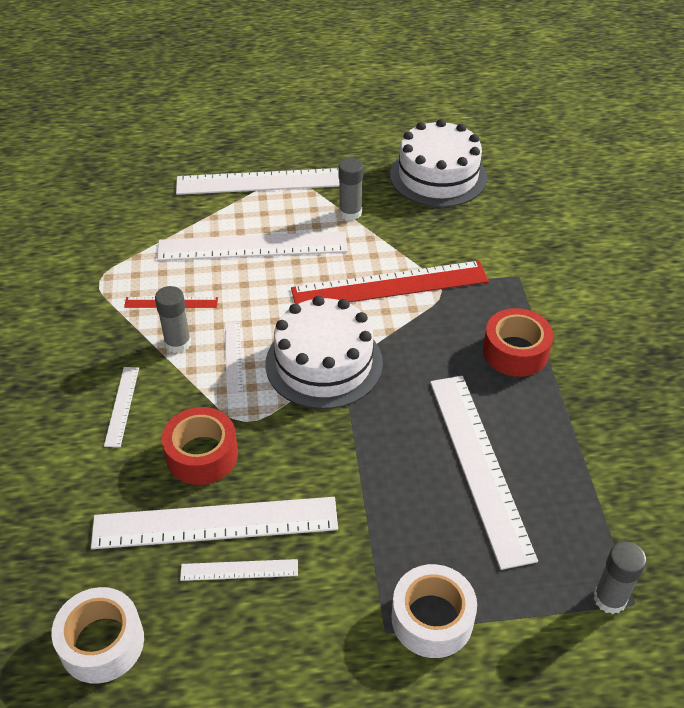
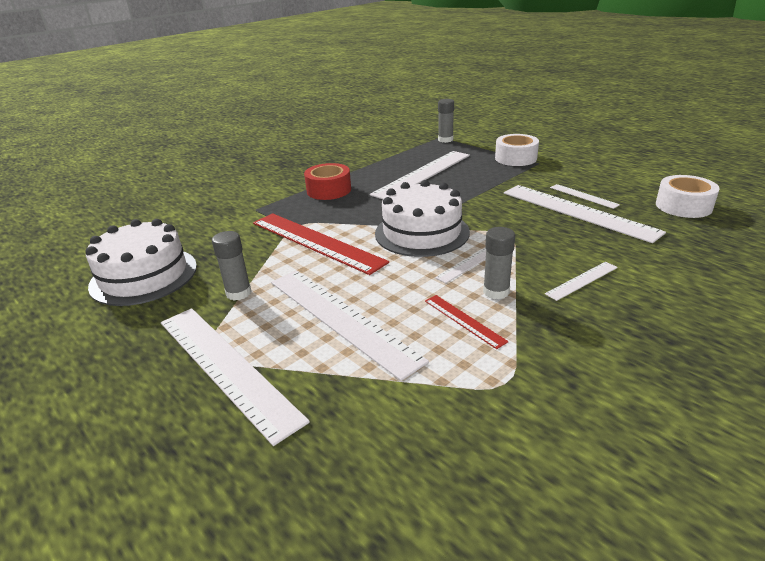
camera: 125 degrees left, 15 degrees down
red tape [162,407,238,485] -> none

